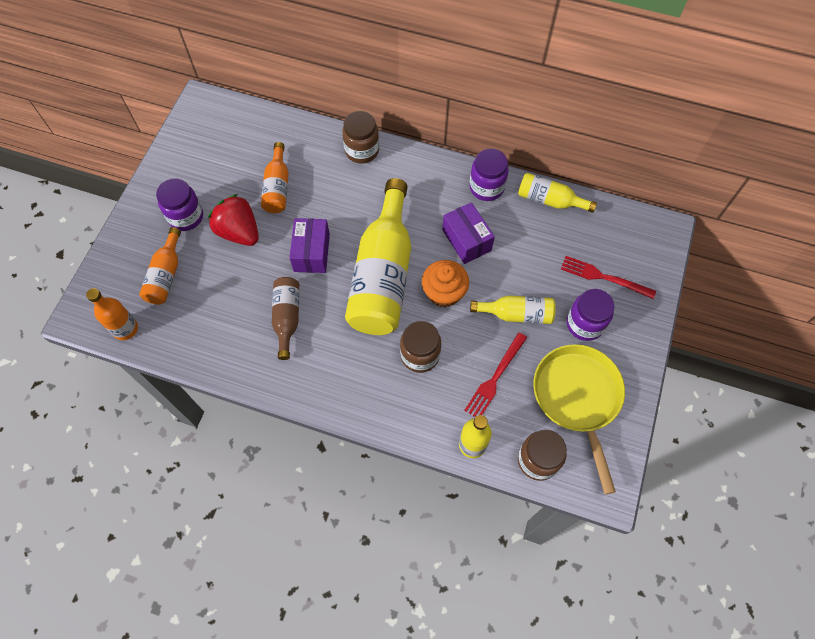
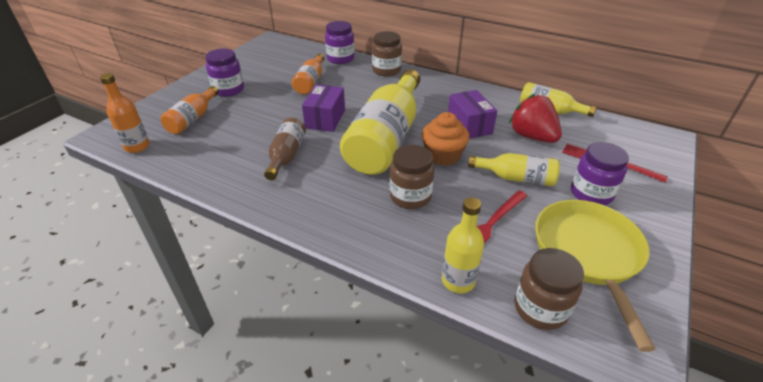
camera: 10 degrees right, 25 degrees down
red strawberry [208,194,259,246] -> red strawberry moved to [509,94,562,143]
purple jar [469,148,509,201] -> purple jar moved to [325,21,355,64]

